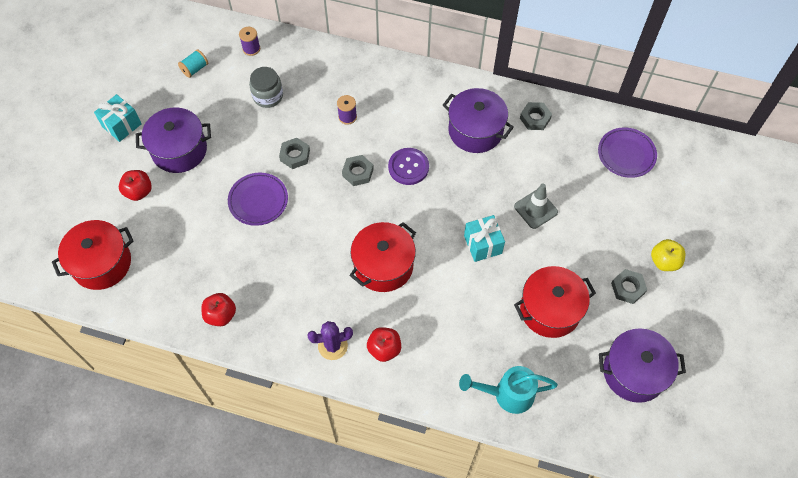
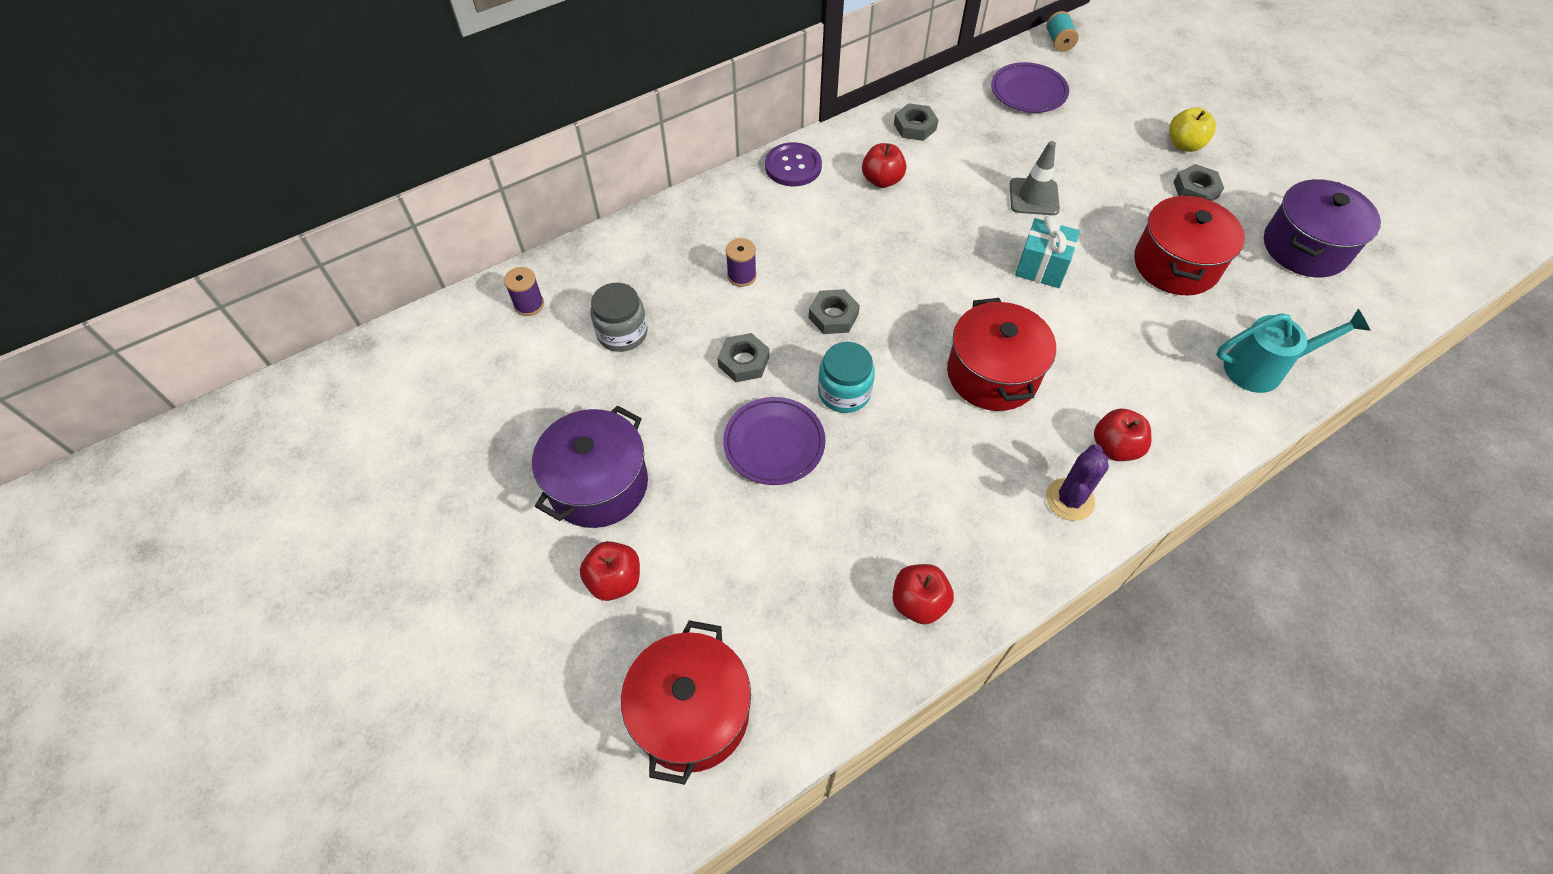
camera: 50 degrees left, 5 degrees down
turquoise gift [94,94,142,142] -> none
turquoise spool [178,49,208,78] -> turquoise spool moved to [1046,11,1079,52]
purple button [388,148,429,185] -> purple button moved to [765,142,822,187]
purple pot [443,88,514,153] -> red apple [862,143,906,188]
turquoise watering can [459,366,558,414] -> turquoise watering can turned 135 degrees counterclockwise [1216,309,1371,393]
none -> turquoise jar [818,342,875,413]

